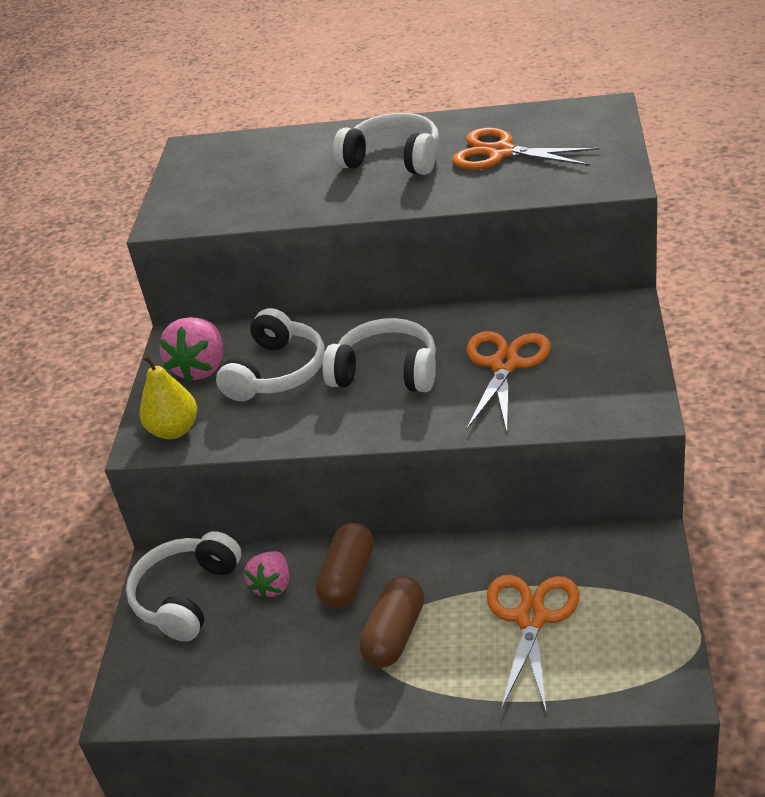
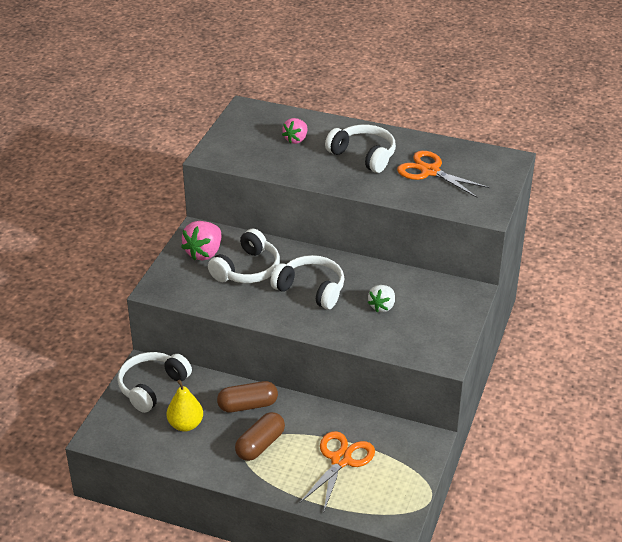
camera: 10 degrees right, 0 degrees up
yellow pear [140,355,197,439] -> yellow pear moved to [166,380,203,432]
pink strawberry [244,551,289,599] -> pink strawberry moved to [282,118,307,144]
brown capsule [316,523,374,608] -> brown capsule turned 45 degrees clockwise [217,381,278,412]
orange scissors [466,331,551,431] -> white strawberry [368,285,395,312]

